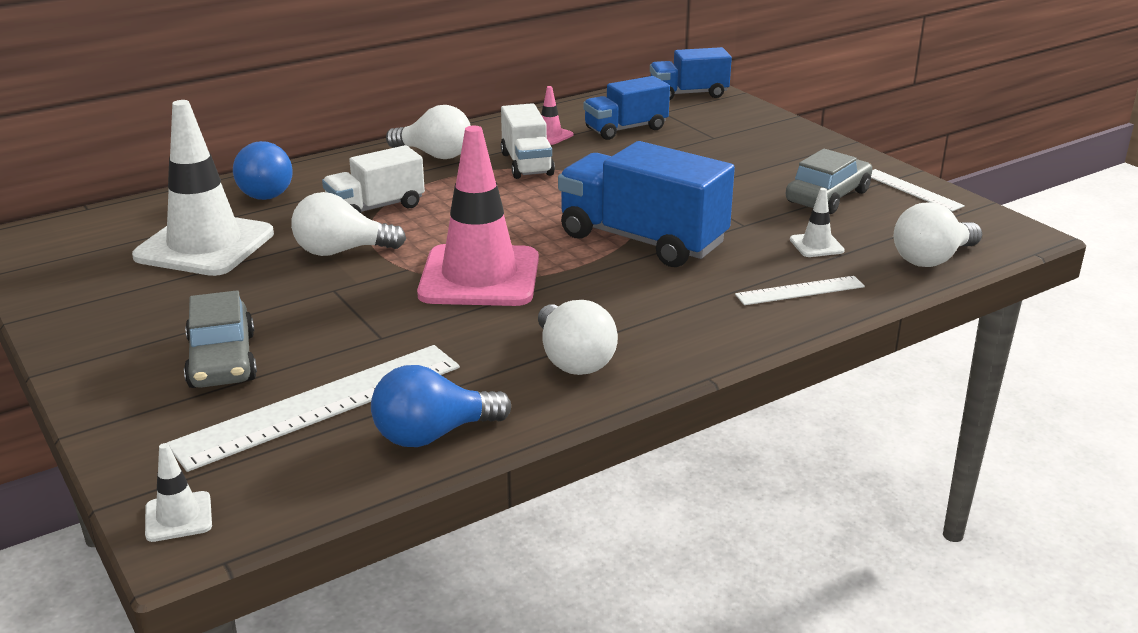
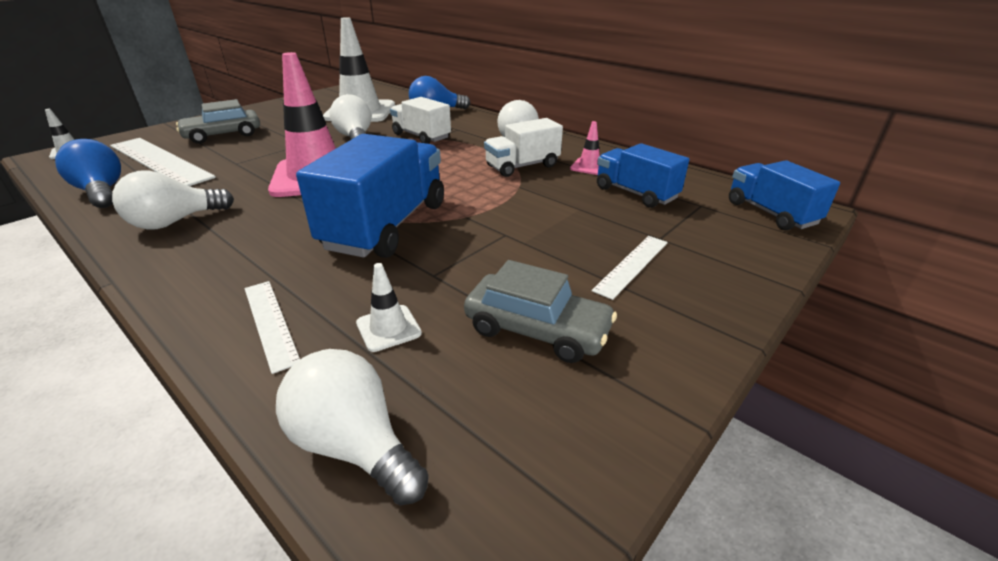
camera: 75 degrees right, 5 degrees up
white ruler [871,169,965,212] -> white ruler moved to [592,236,668,300]

